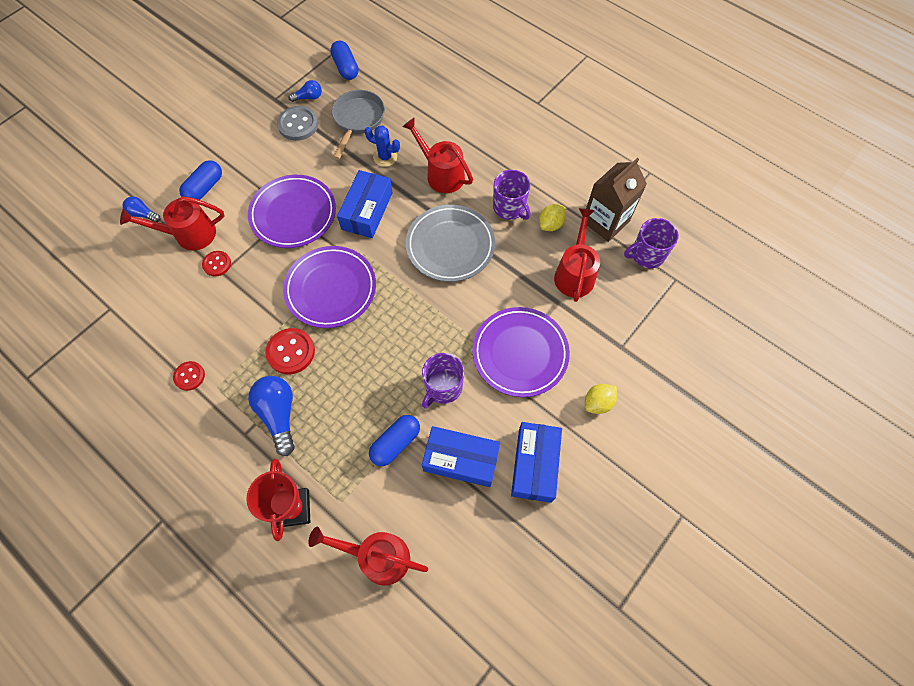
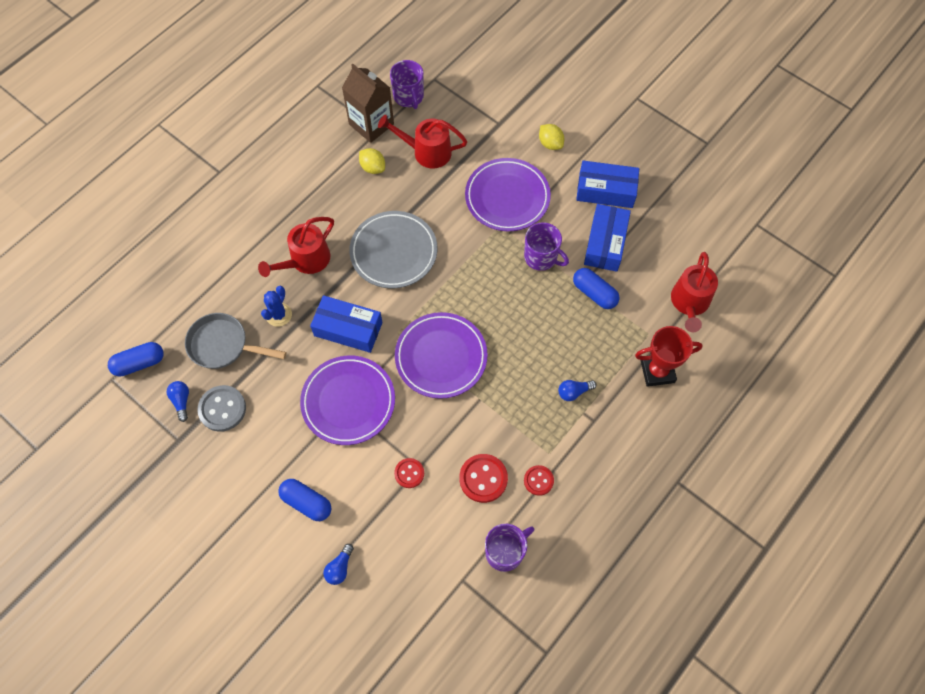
camera: 90 degrees left, 0 degrees up
red watering can [120,196,224,251] -> none
blue light bulb [248,376,295,456] -> blue light bulb [558,380,597,401], size x0.55
red button [265,328,315,374] -> red button moved to [459,454,508,503]
purple mug [493,170,531,220] -> purple mug moved to [485,524,534,572]

